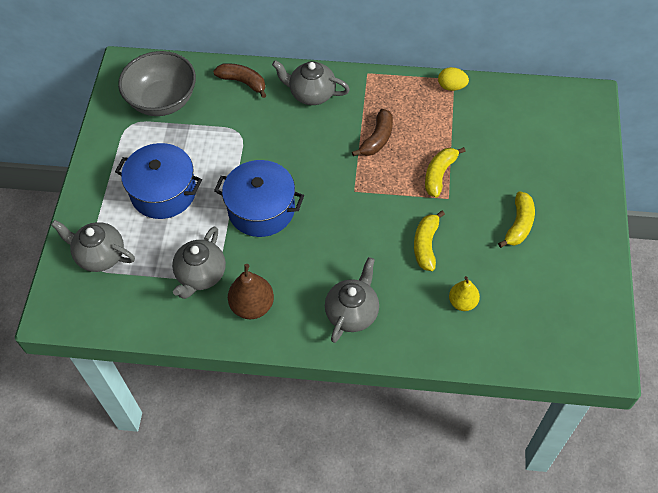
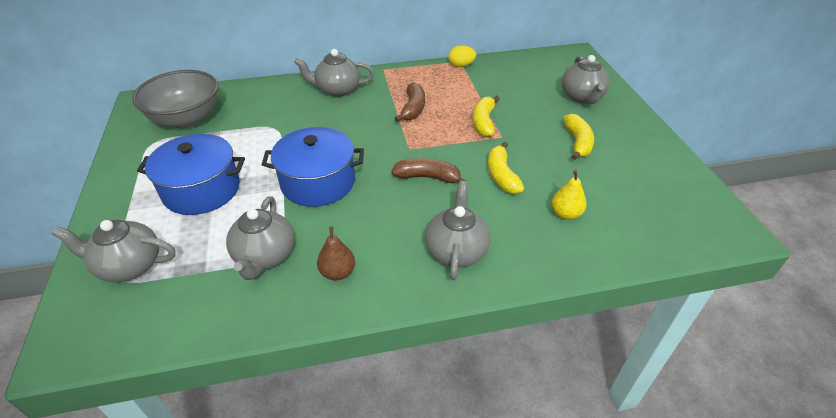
camera: 20 degrees left, 15 degrees down
brown banana [213,63,266,98] -> brown banana moved to [391,158,467,183]
brown pear [228,264,274,319] -> brown pear [317,227,355,280], size x0.66
none -> grey teapot [562,55,610,104]

